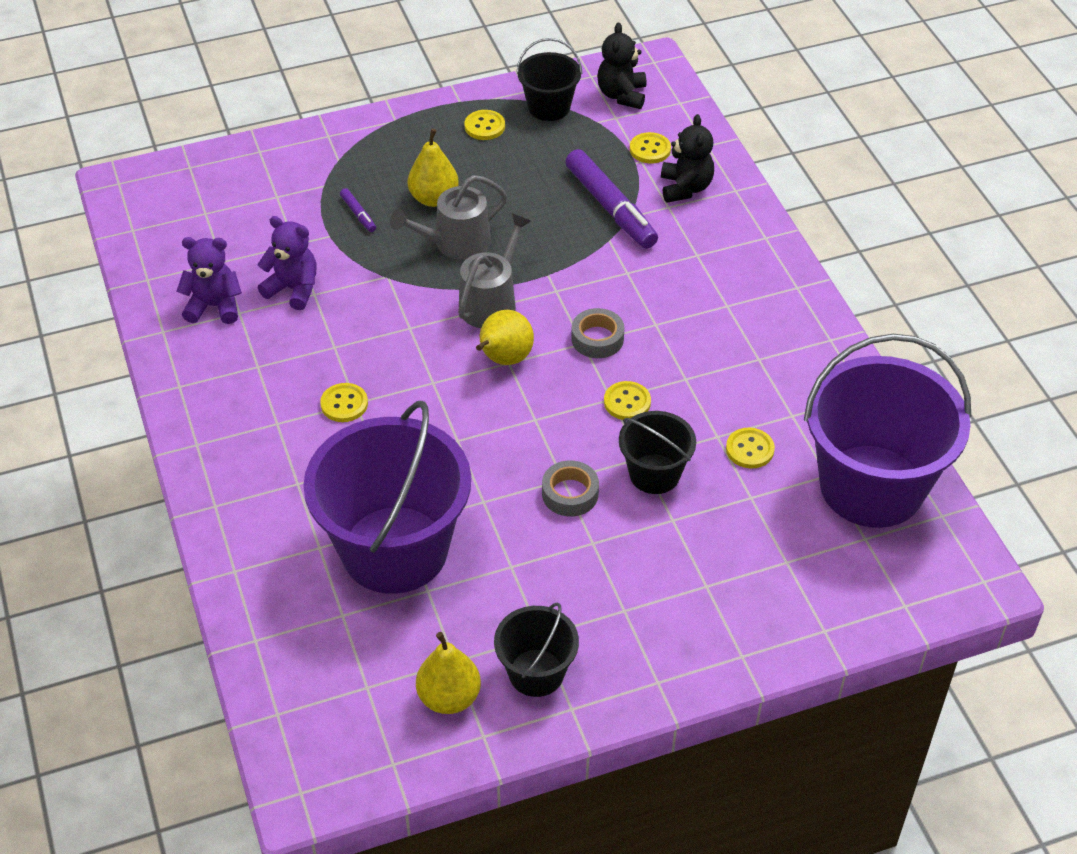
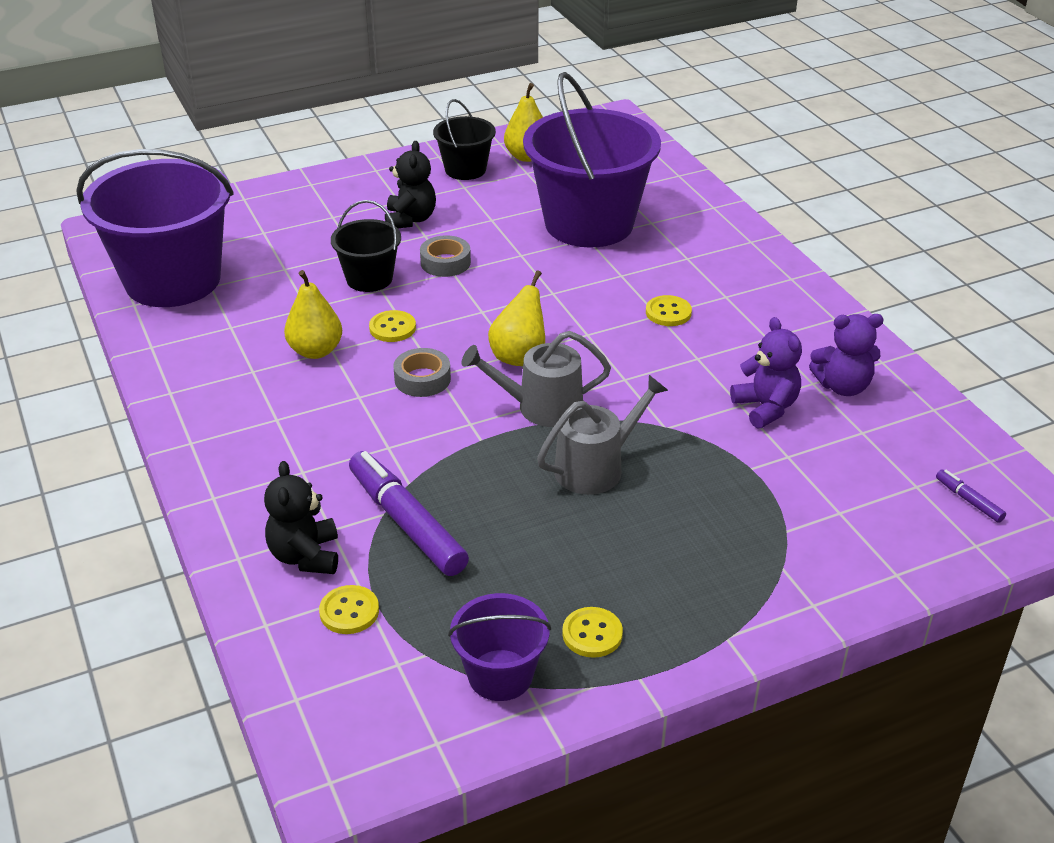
camera: 175 degrees right, 10 degrees down
purple teddy bear [258,216,317,310] -> purple teddy bear turned 135 degrees counterclockwise [730,317,802,429]
purple marker [340,188,376,232] -> purple marker moved to [936,469,1006,523]
yellow pear [408,129,459,207] -> yellow pear moved to [284,270,342,359]
grey watering can [458,214,531,328] -> grey watering can turned 60 degrees clockwise [462,331,611,427]
black bucket [516,38,582,121] -> purple bucket [448,593,551,701]
black teddy bear [597,23,646,109] -> black teddy bear moved to [385,141,436,228]
yellow button [726,428,775,468] -> none

